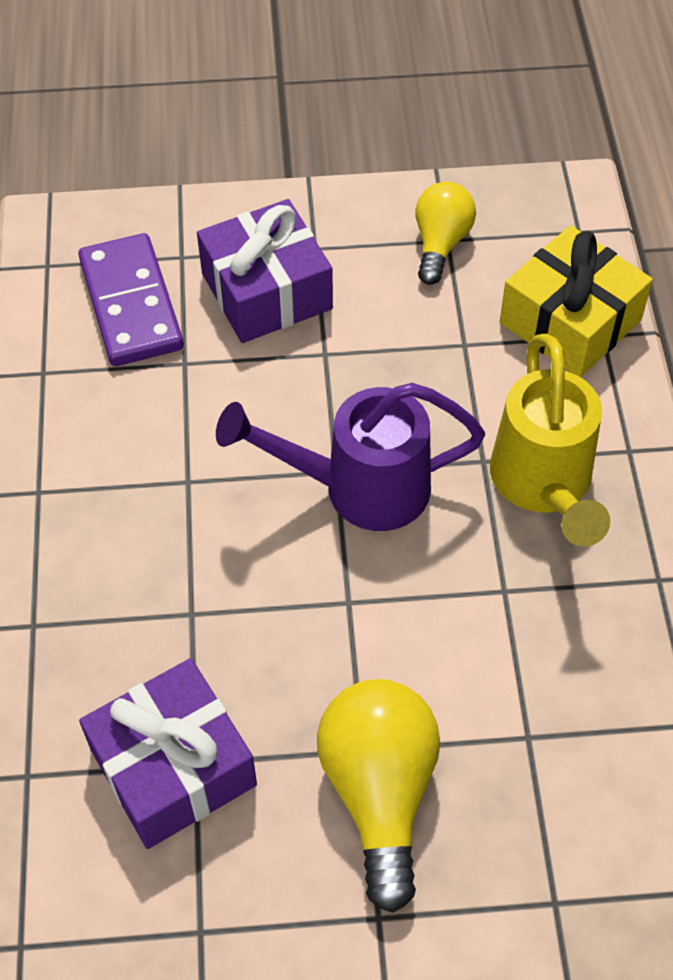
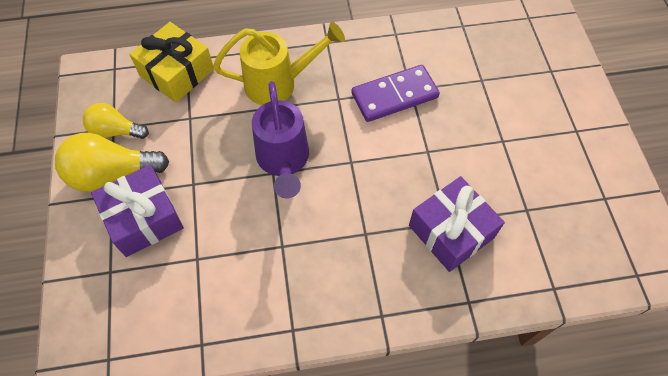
camera: 95 degrees left, 5 degrees up
purple domino [78,233,184,366] -> purple domino moved to [351,65,440,122]
yellow light bulb [317,679,440,913] -> yellow light bulb moved to [55,133,169,192]

